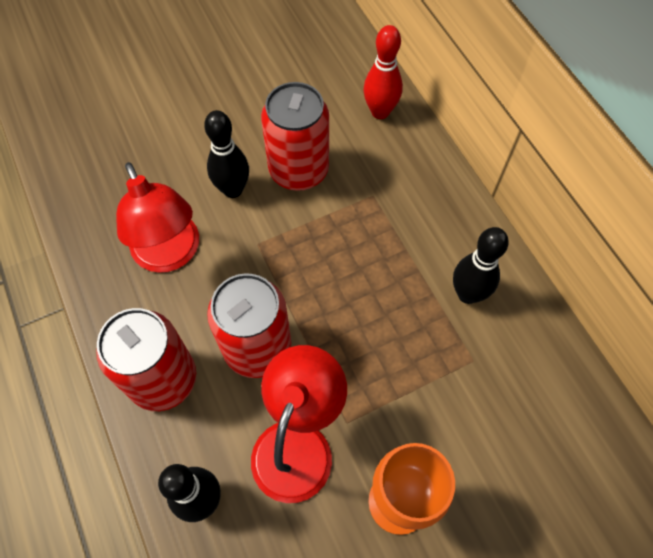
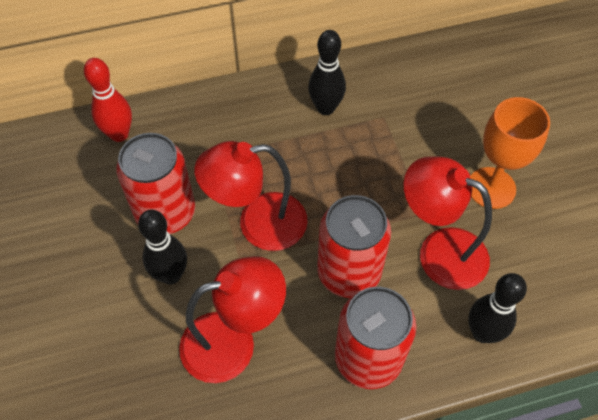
camera: 80 degrees left, 5 degrees down
none -> red lamp [194,141,308,251]

